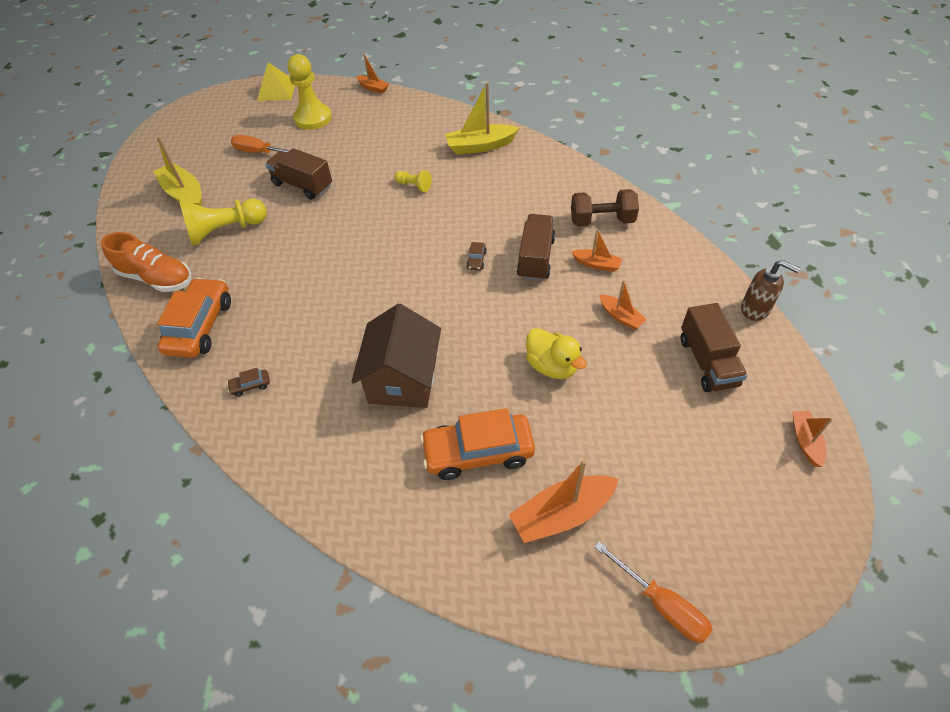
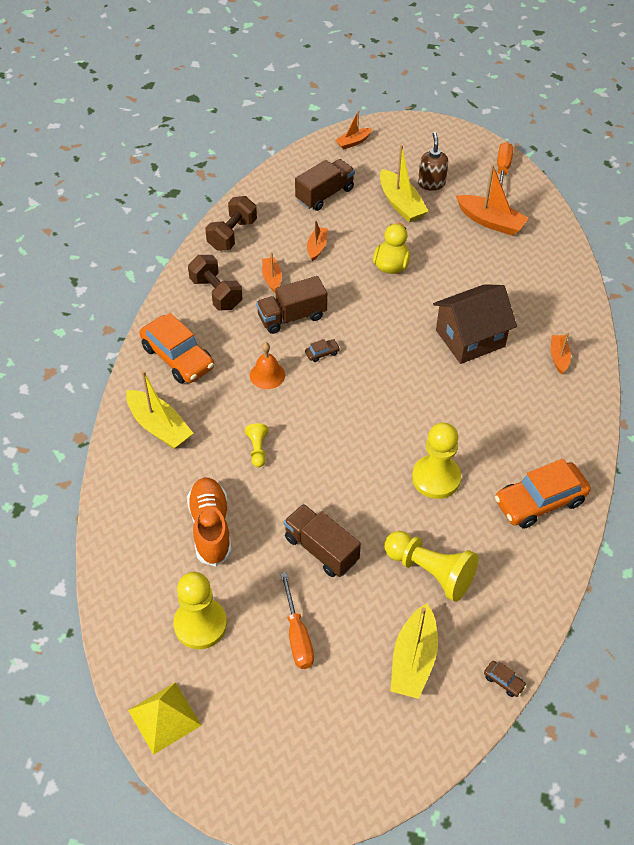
camera: 125 degrees left, 0 degrees up
orange shoe [101,232,192,292] -> orange shoe moved to [187,478,232,566]
brown car [227,368,270,397] -> brown car moved to [484,661,527,697]
brown truck [265,148,332,200] -> brown truck turned 135 degrees clockwise [284,504,361,577]
orange boat [356,53,389,94] -> orange boat moved to [551,332,571,374]
orange car [420,408,535,480] -> orange car moved to [139,313,214,384]
brown soap dispenser [741,260,800,321] -> brown soap dispenser moved to [418,132,448,191]
none -> brown dumbbell [205,196,257,251]
none -> orange bell [250,343,285,389]
none -> yellow boat [380,145,428,222]
none -> yellow pawn [412,423,461,499]

